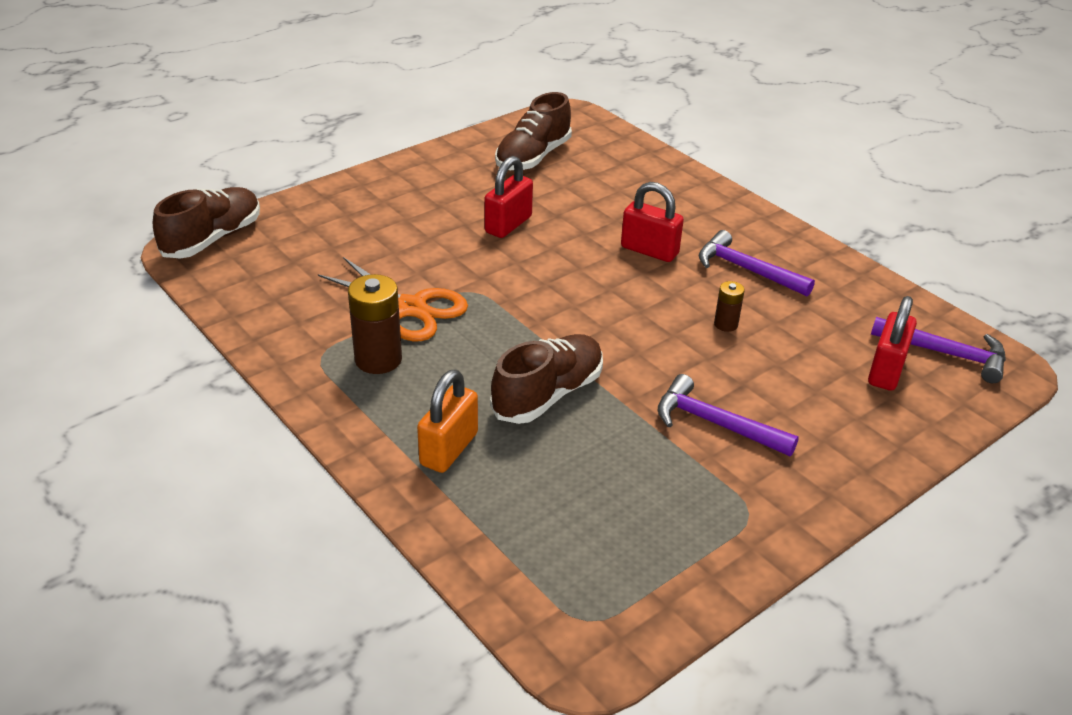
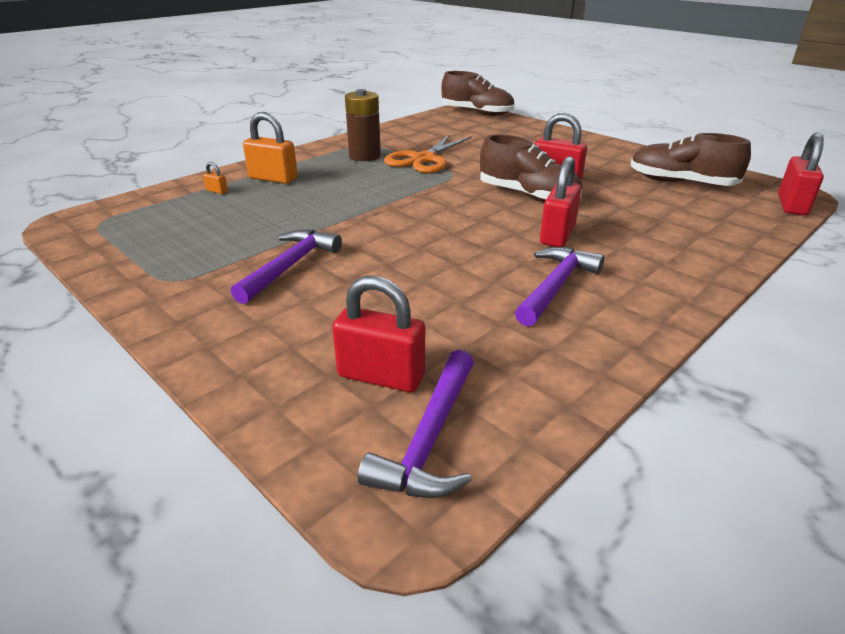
camera: 85 degrees right, 5 degrees down
brown shoe [490,334,603,424] -> brown shoe moved to [480,134,582,202]
brown battery [714,281,745,332] -> none
none -> orange padlock [203,162,228,194]
none -> red padlock [778,133,824,215]

